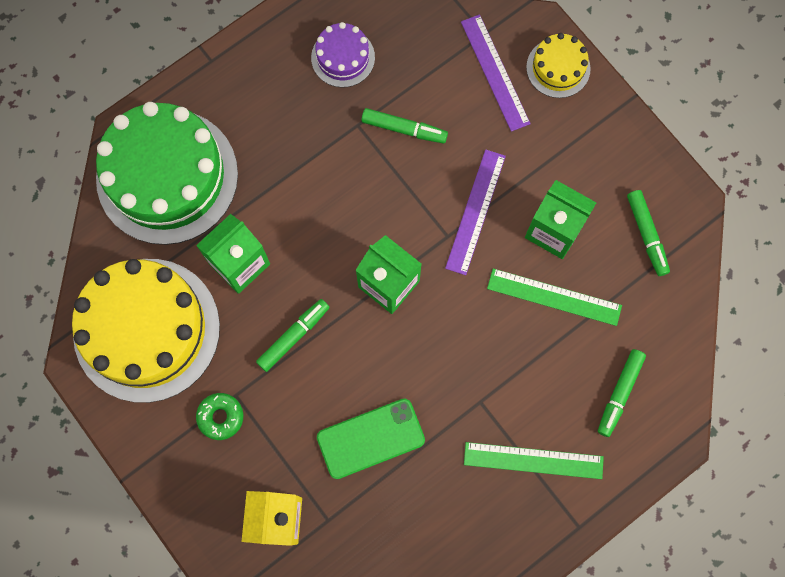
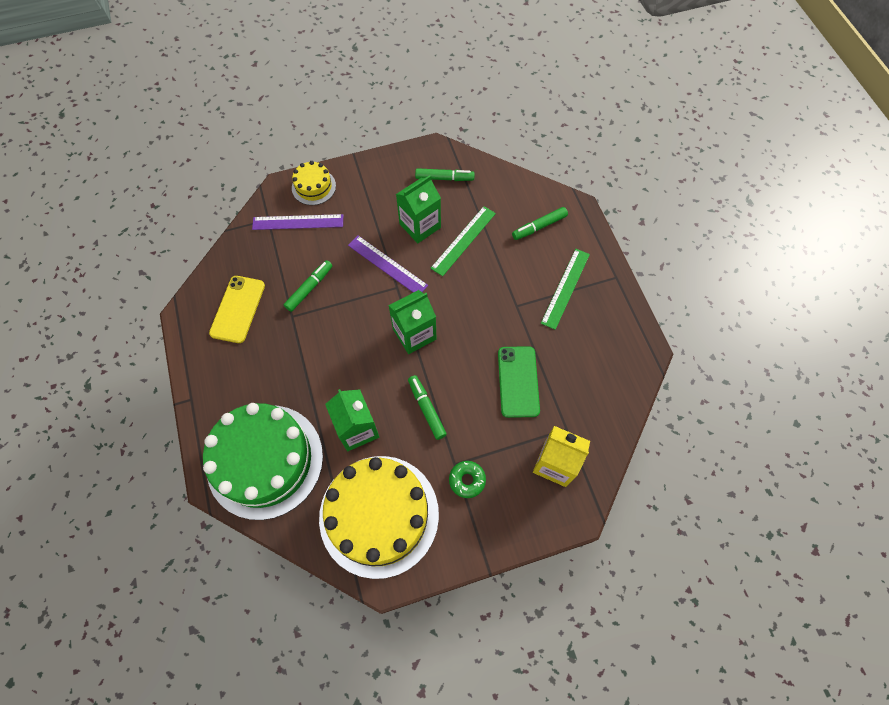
camera: 70 degrees left, 10 degrees down
purple cake [311,22,375,88] -> yellow phone [209,276,265,343]
green marker [598,349,646,437] -> green marker turned 105 degrees clockwise [512,207,568,240]

